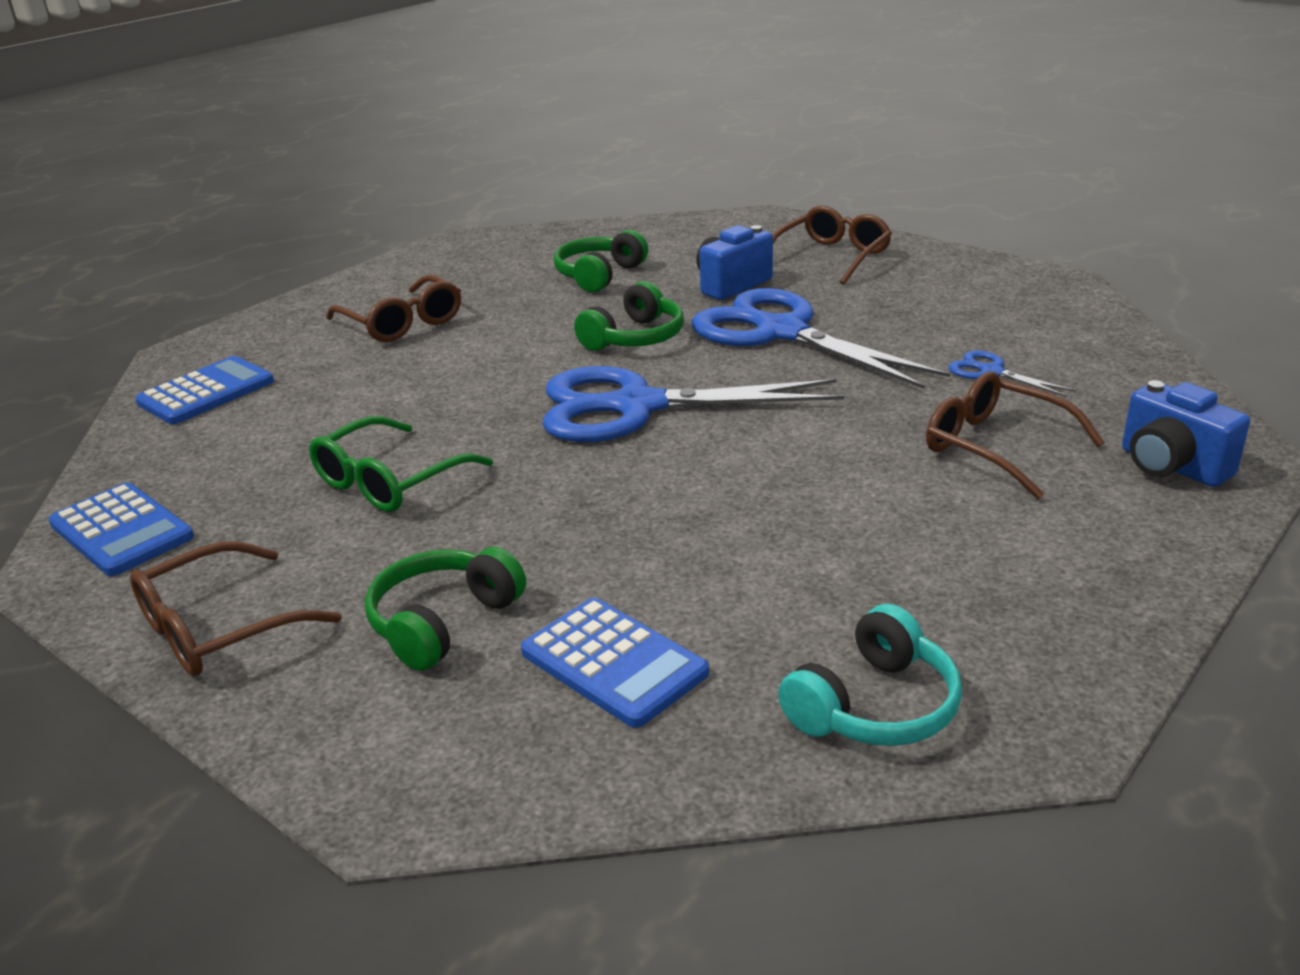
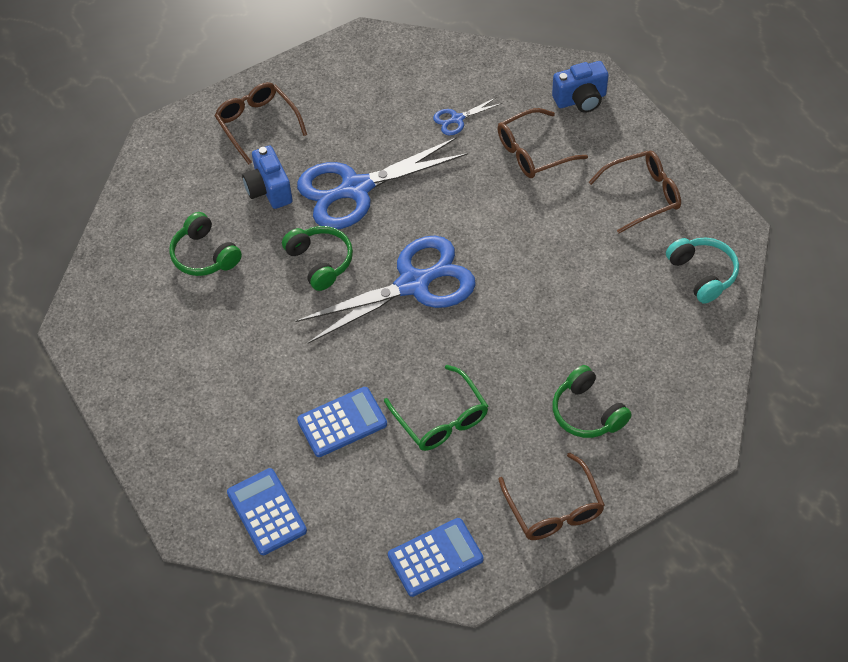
camera: 70 degrees left, 25 degrees up
brown glasses [326,275,461,342] -> brown glasses moved to [589,151,681,233]
blue calculator [521,598,709,728] -> blue calculator moved to [297,387,387,457]
blue scissors [543,366,844,442] -> blue scissors turned 135 degrees counterclockwise [295,236,476,344]

